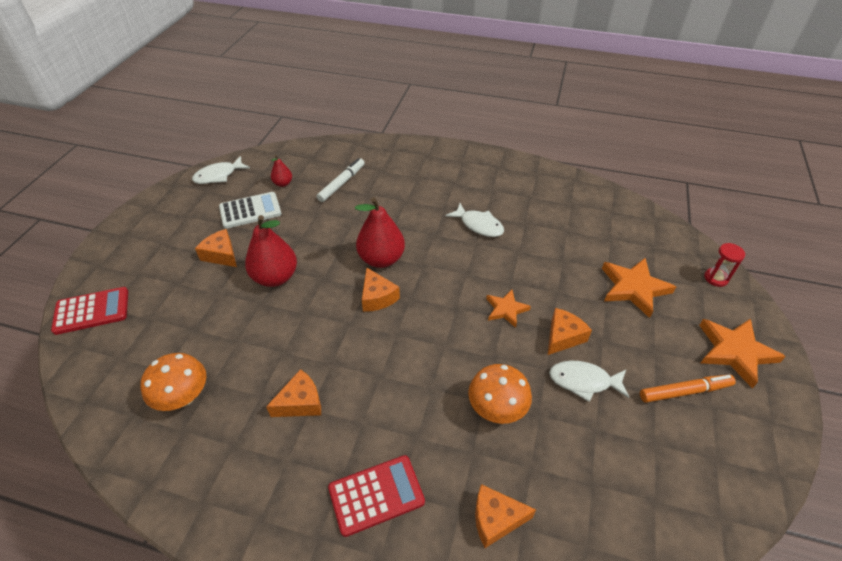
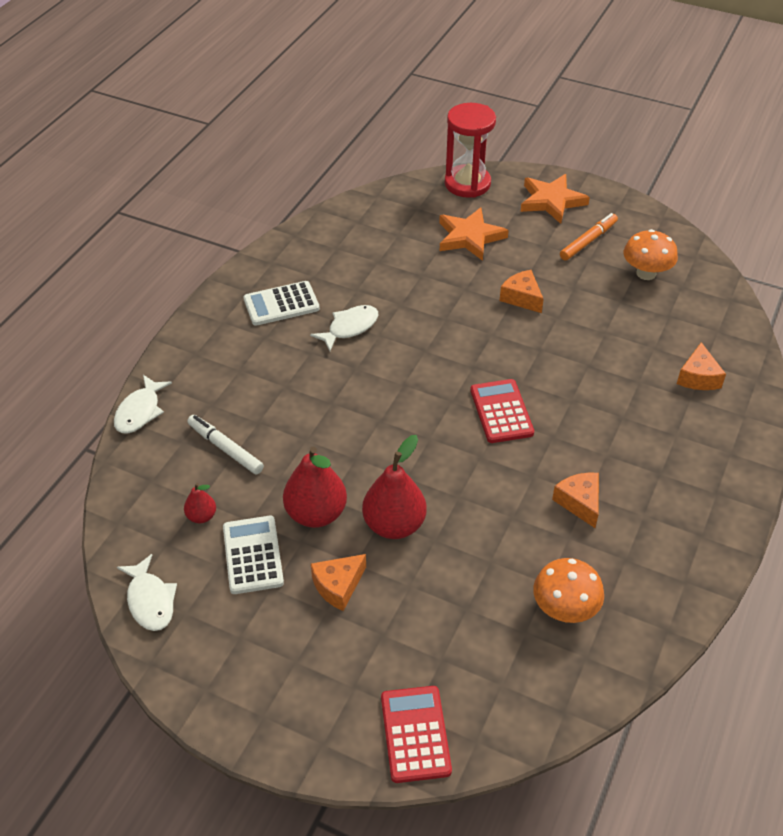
camera: 80 degrees left, 0 degrees up
red calculator [328,455,425,537] -> red calculator moved to [470,379,534,443]
red pear [355,197,405,268] -> red pear moved to [283,447,347,528]
orange cheese [362,267,400,312] -> none
orange mushroom [468,364,532,424] -> orange mushroom moved to [624,229,678,280]
orange star [486,290,531,328] -> none
white fish [549,361,630,402] -> white fish moved to [114,375,172,434]
orange marker [640,375,736,403] -> orange marker turned 45 degrees clockwise [560,213,618,260]
red hourglass [704,243,745,287] -> red hourglass [445,103,496,198], size x2.10
none -> white calculator [243,281,320,326]

